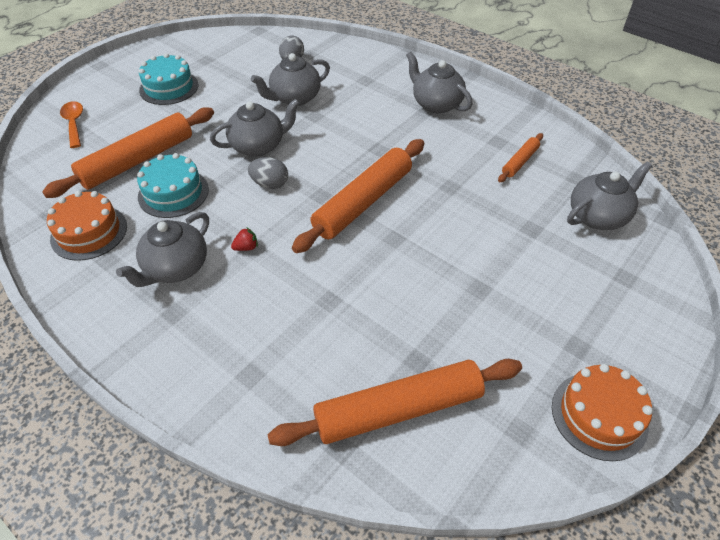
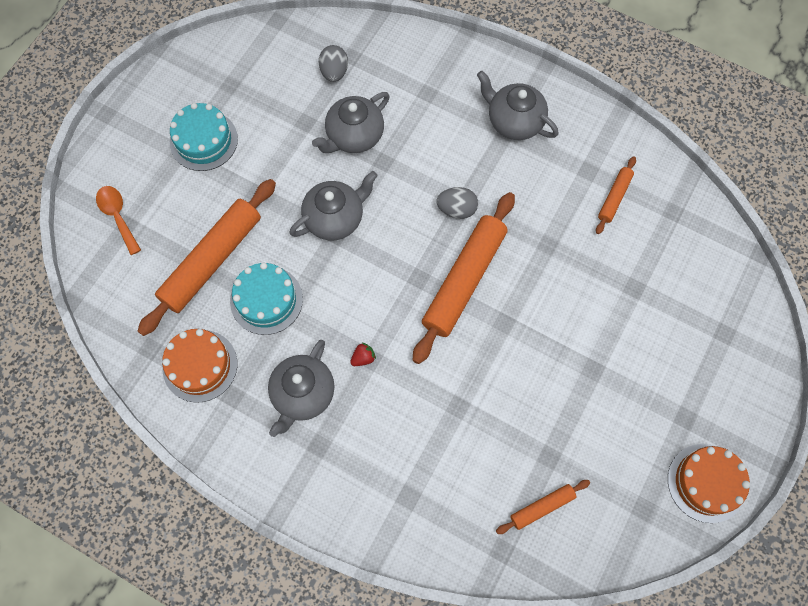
camera: 10 degrees left, 20 degrees up
grey egg [248,157,288,189] -> grey egg moved to [436,187,478,219]
orange rolling pin [267,359,522,446] -> orange rolling pin [496,480,590,534], size x0.48
grey teapot [567,162,652,230] -> none

